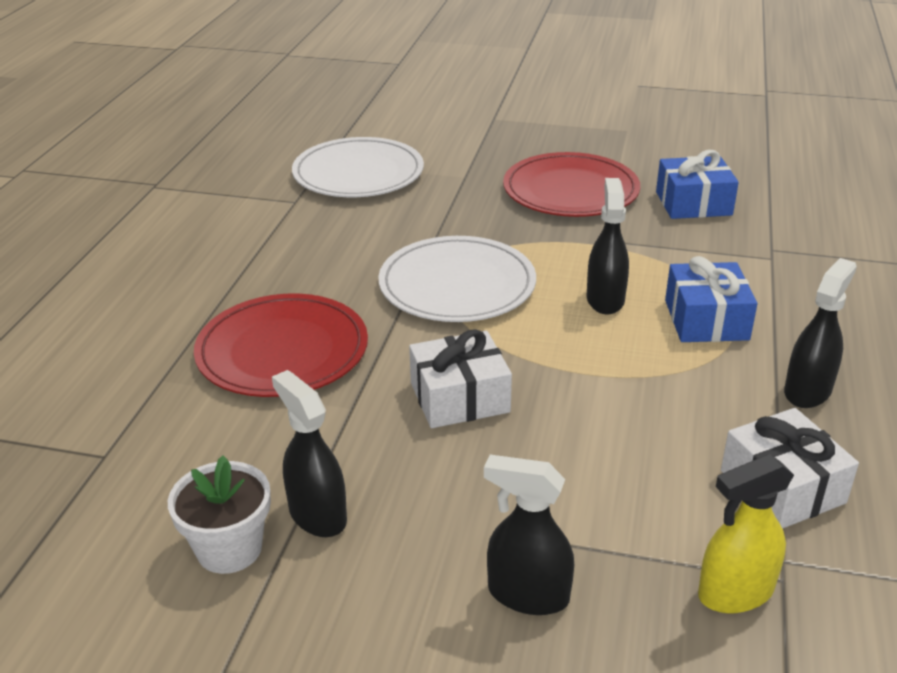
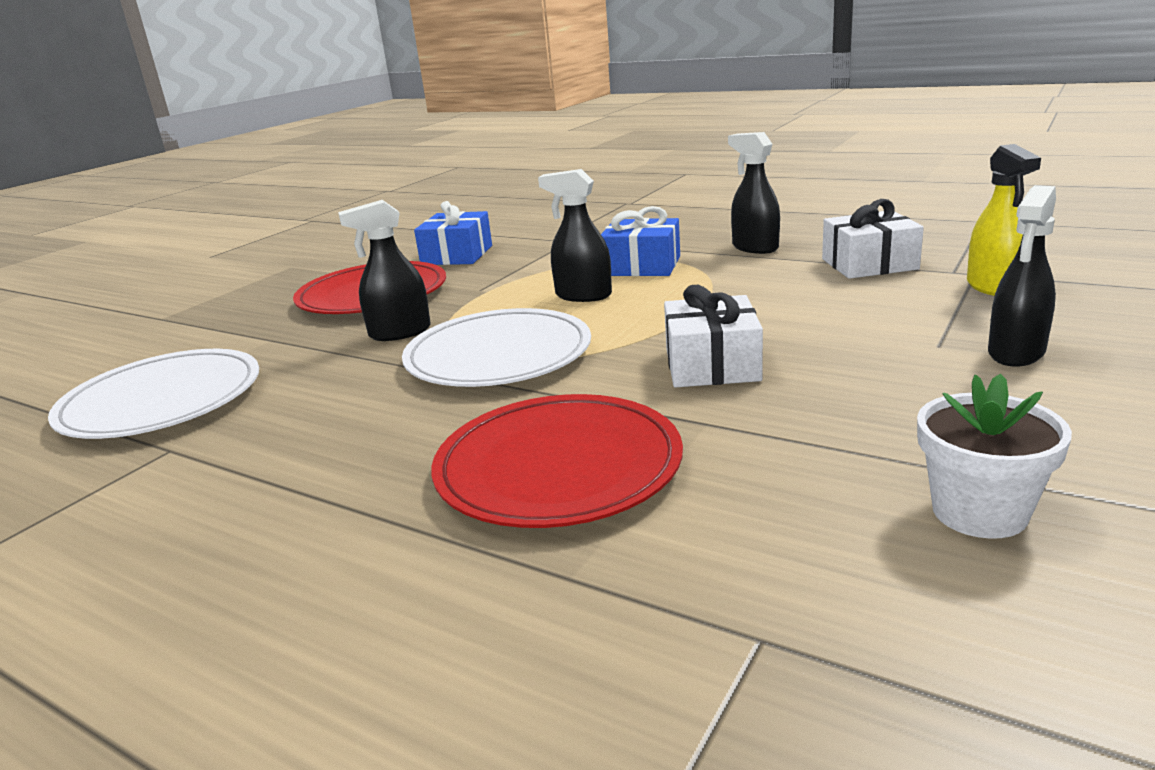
camera: 70 degrees left, 10 degrees down
black spray bottle [272,370,347,537] -> black spray bottle moved to [338,200,431,341]

